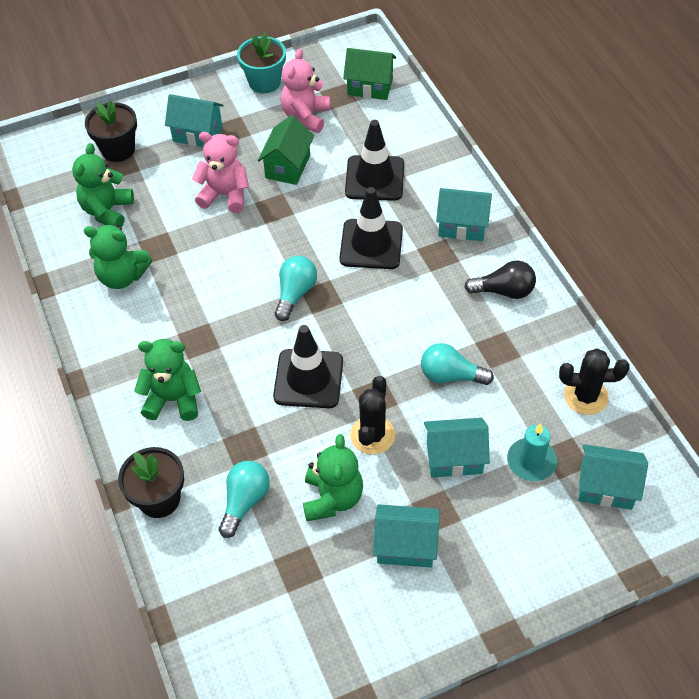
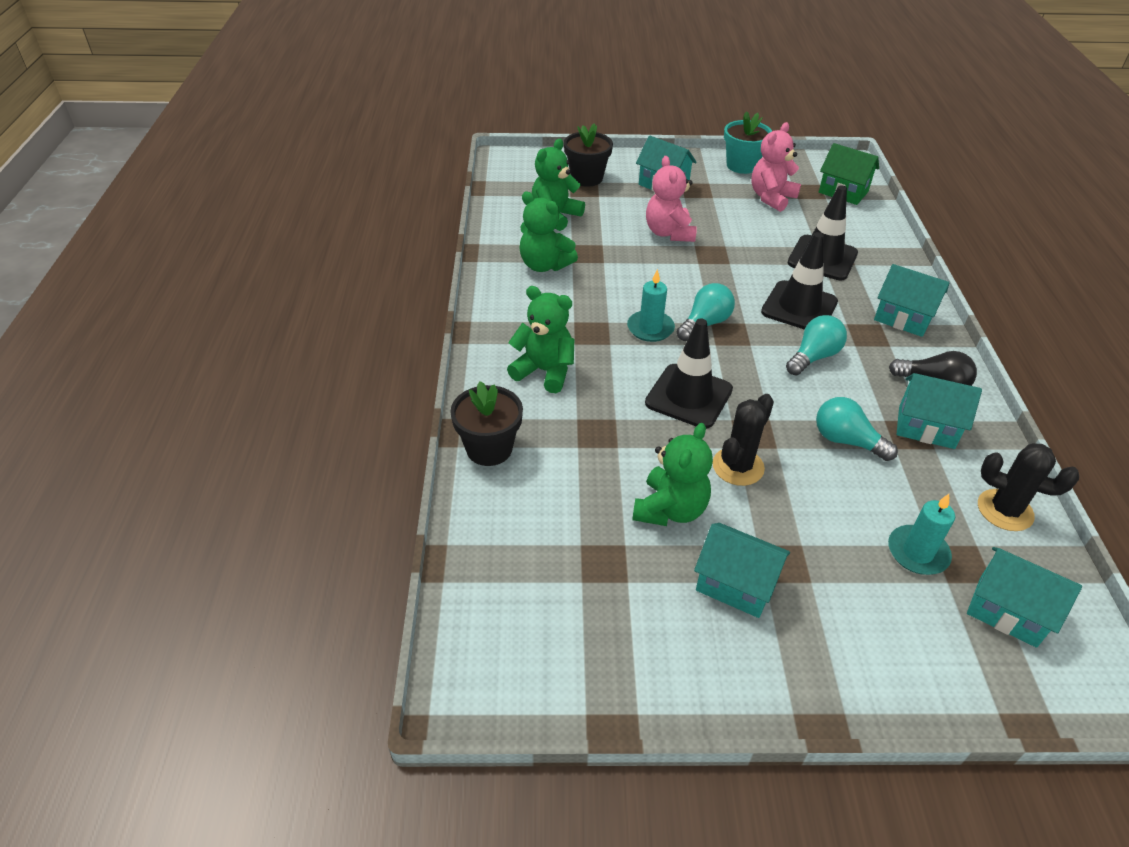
camera: 20 degrees right, 10 degrees down
pink teddy bear [192,132,249,213] -> pink teddy bear turned 135 degrees counterclockwise [646,156,697,242]
turquoise light bulb [219,461,270,538] -> turquoise light bulb moved to [786,315,847,375]
green house [258,115,314,185] -> none
turquoise house [424,418,490,478] -> turquoise house moved to [897,373,982,449]
none -> turquoise candle [627,269,675,342]

